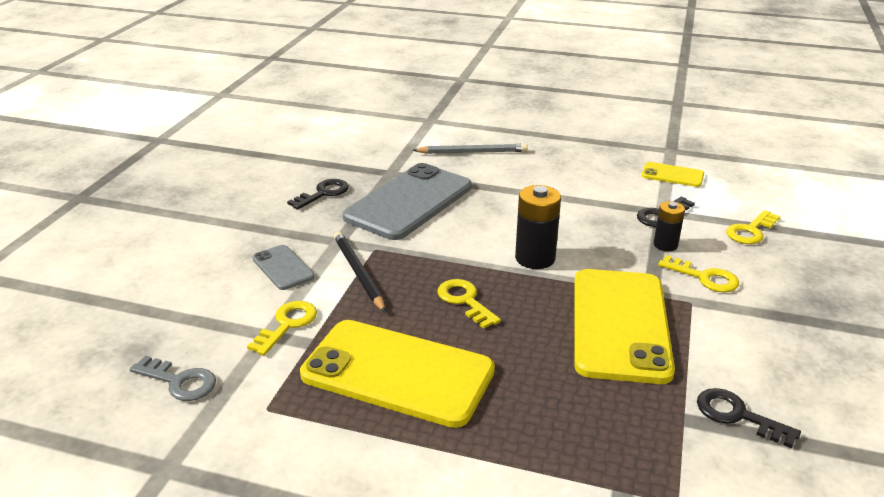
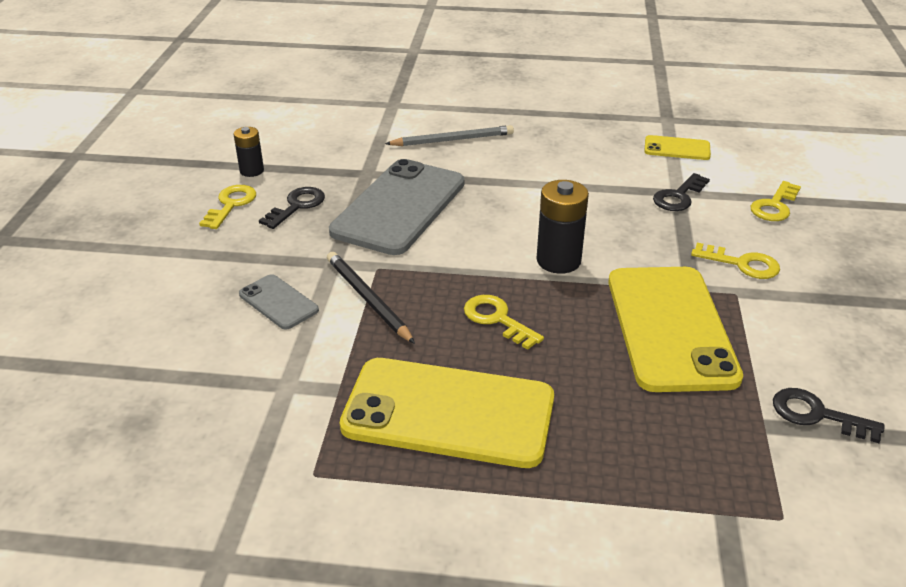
camera: 10 degrees left, 5 degrees up
grey key [130,355,216,401] -> none
yellow key [247,301,317,356] -> yellow key moved to [199,185,256,229]
black battery [654,201,685,251] -> black battery moved to [234,127,264,177]

